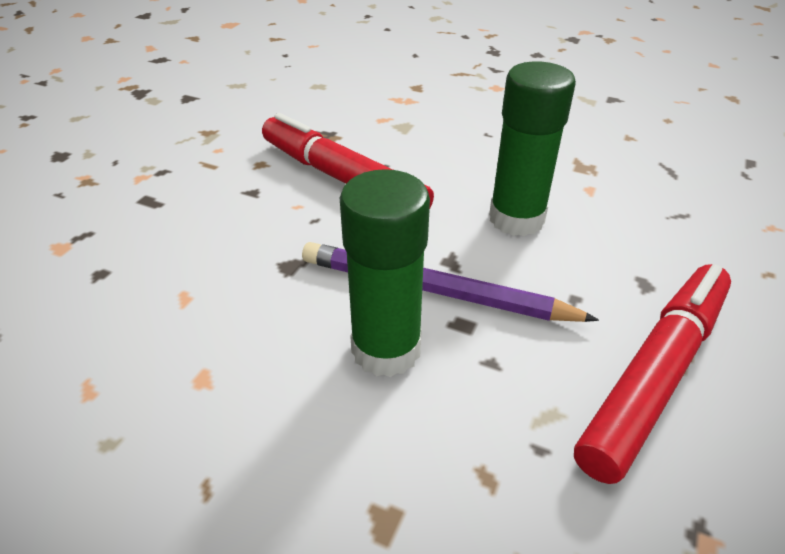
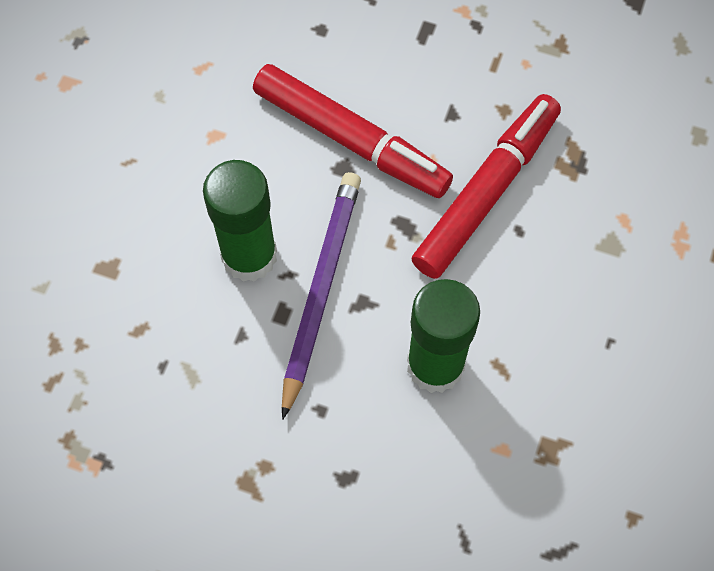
camera: 85 degrees right, 25 degrees up
red marker [574,264,731,484] -> red marker moved to [253,64,453,198]

